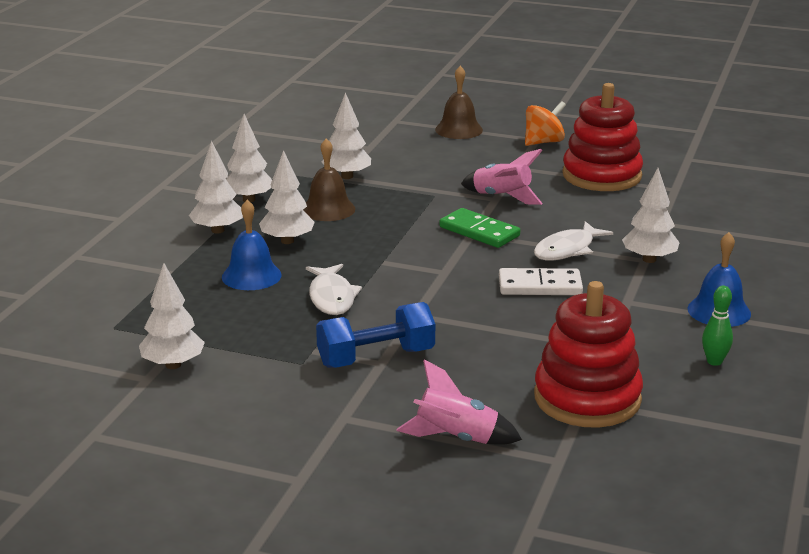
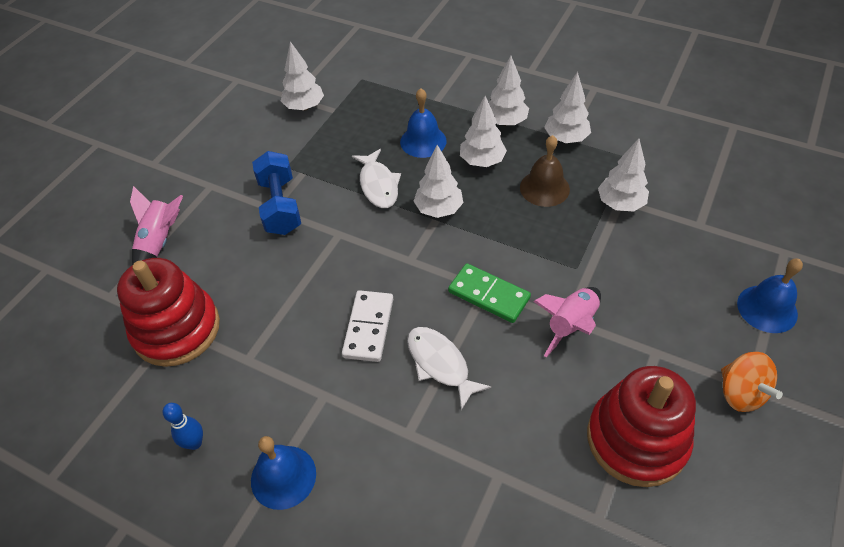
camera: 100 degrees right, 25 degrees up
white fish [306,264,362,315] -> white fish turned 105 degrees counterclockwise [352,149,401,208]
brown bell [435,66,483,139] -> blue bell [737,258,803,333]
green domino [439,208,520,248] -> green domino turned 75 degrees clockwise [448,263,531,323]
white tree [622,168,680,263] -> white tree moved to [413,145,463,218]
green bowling pin [702,286,733,366] -> blue bowling pin [163,403,203,450]

